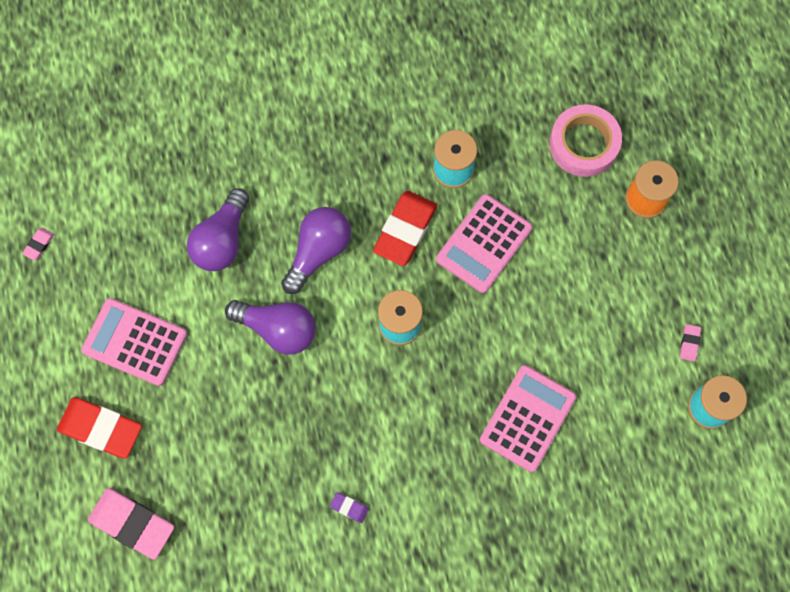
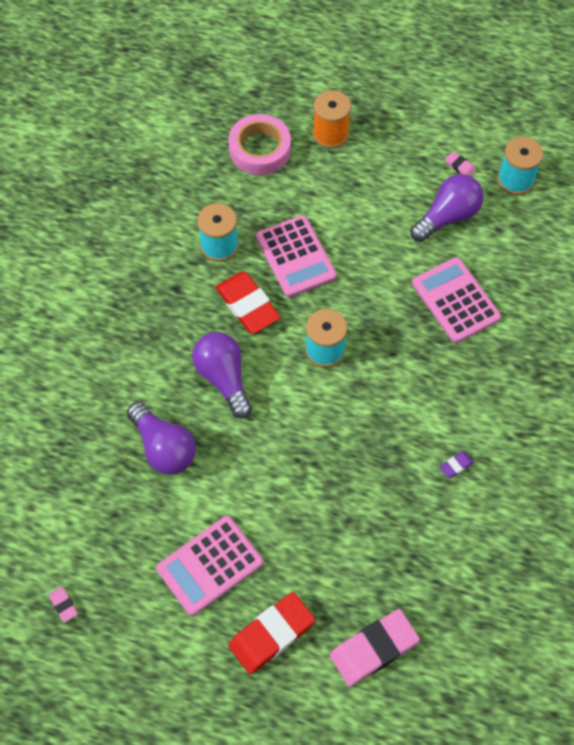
camera: 60 degrees left, 10 degrees down
purple light bulb [225,300,316,355] -> purple light bulb moved to [410,174,484,242]

